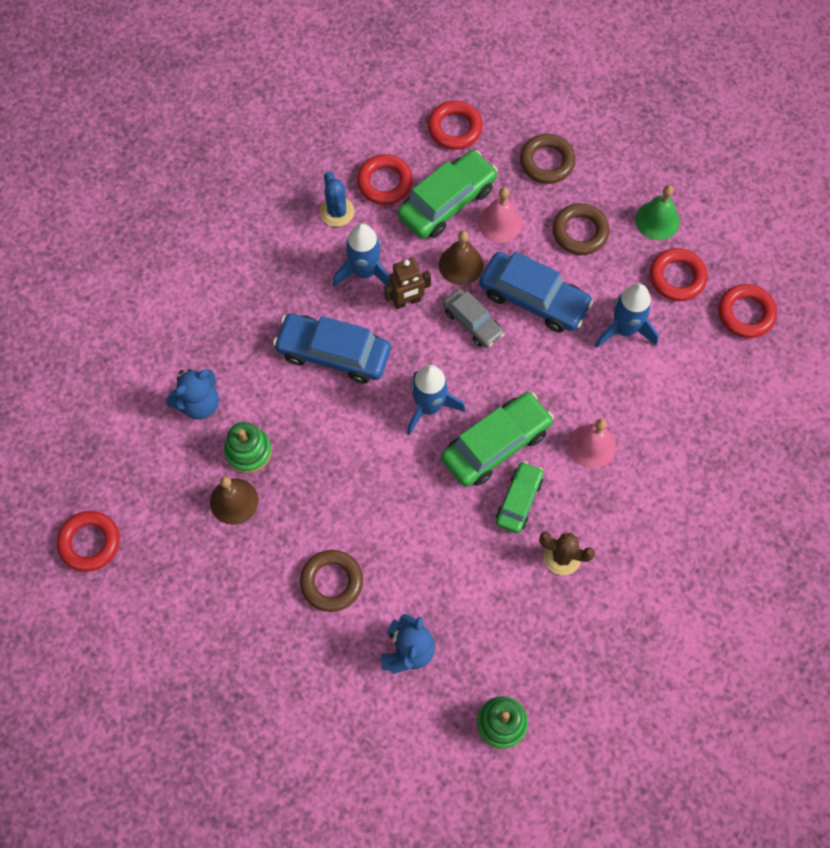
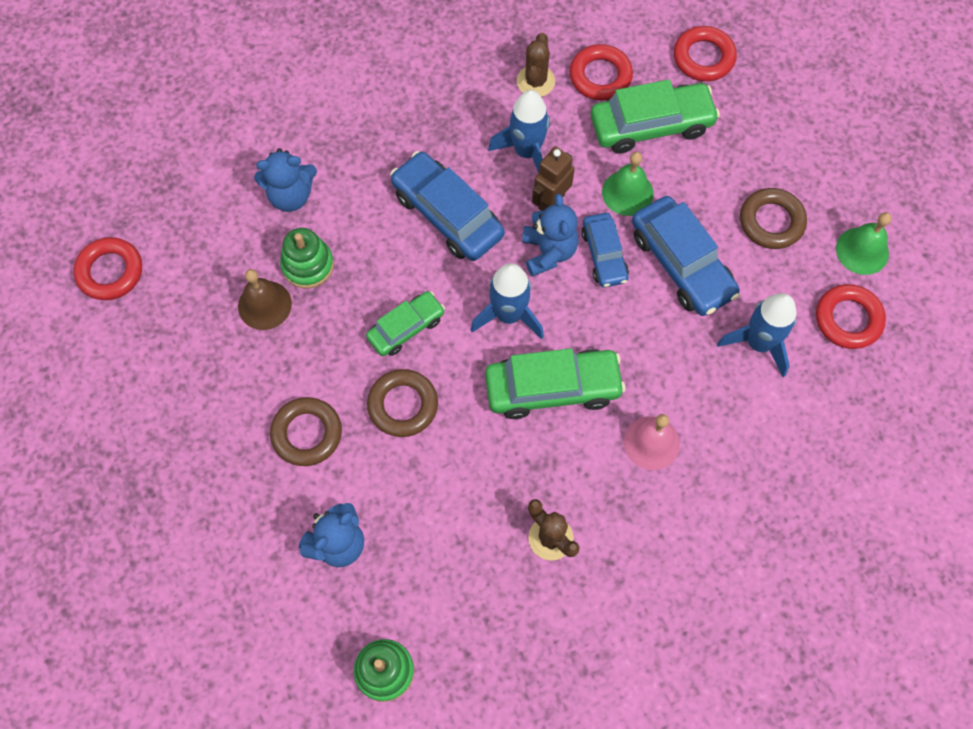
camera: 30 degrees right, 0 degrees up
blue cactus [320,172,354,227] -> brown cactus [517,33,555,97]
brown robot [384,258,431,309] -> brown robot turned 120 degrees clockwise [532,147,574,211]
brown bell [439,231,484,285] -> green bell [602,152,654,216]
grey car [443,288,504,348] -> blue car [581,213,629,287]
pink bell [478,187,522,242] -> none
green car [496,461,544,533] -> green car moved to [366,291,445,356]
brown ring [520,134,576,184] -> brown ring moved to [367,369,438,437]
red ring [718,284,777,338] -> none
none -> blue teddy bear [522,194,578,277]

